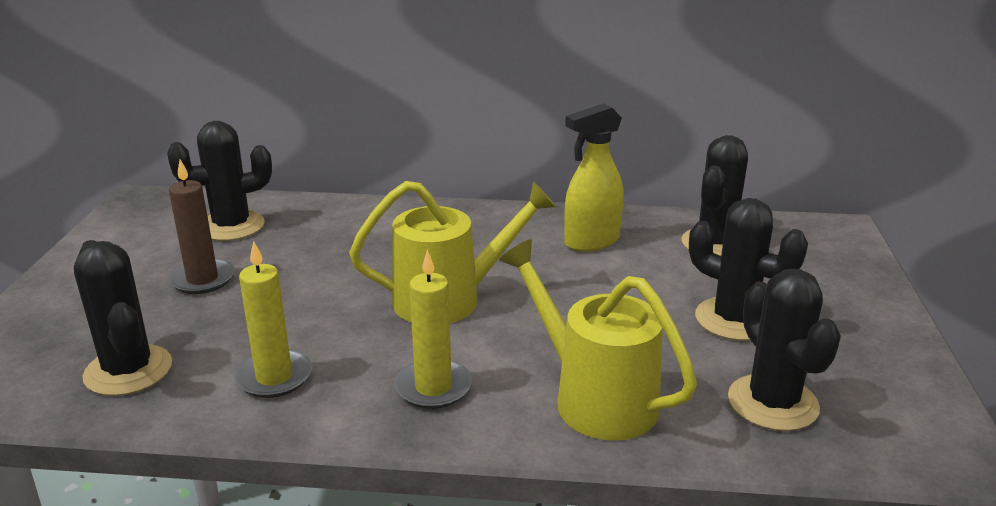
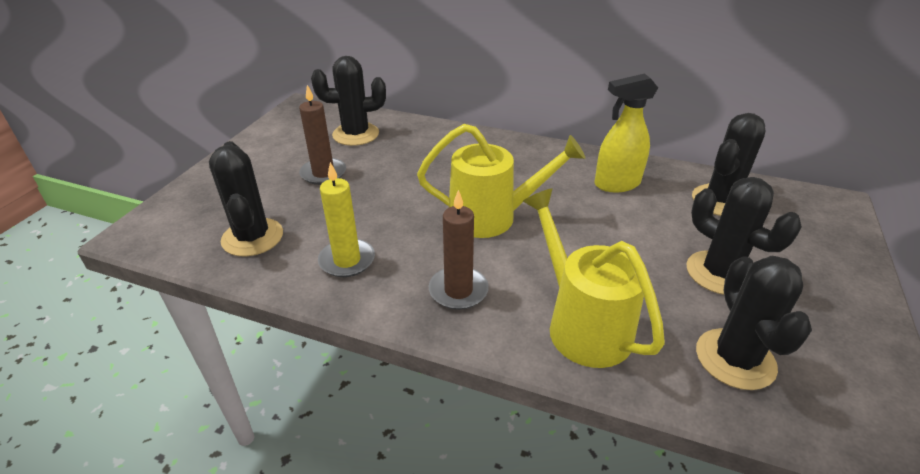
camera: 15 degrees right, 10 degrees up
yellow candle [394,249,472,409] -> brown candle [428,190,489,310]

